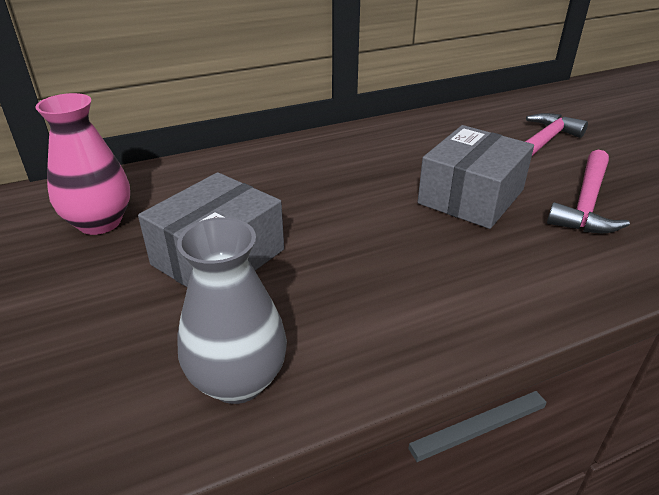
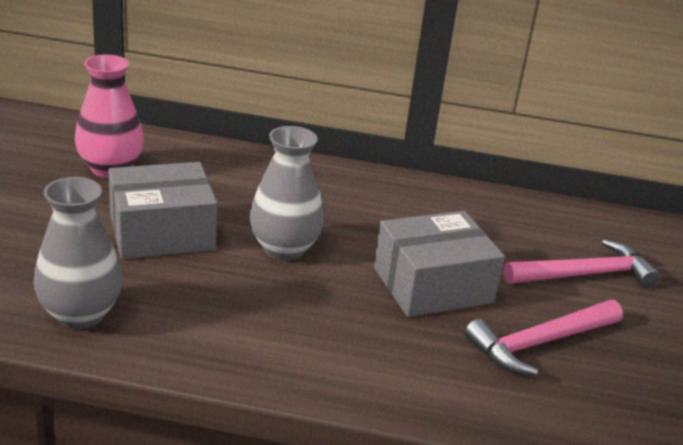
camera: 30 degrees right, 5 degrees down
none -> grey vase [250,126,324,260]

